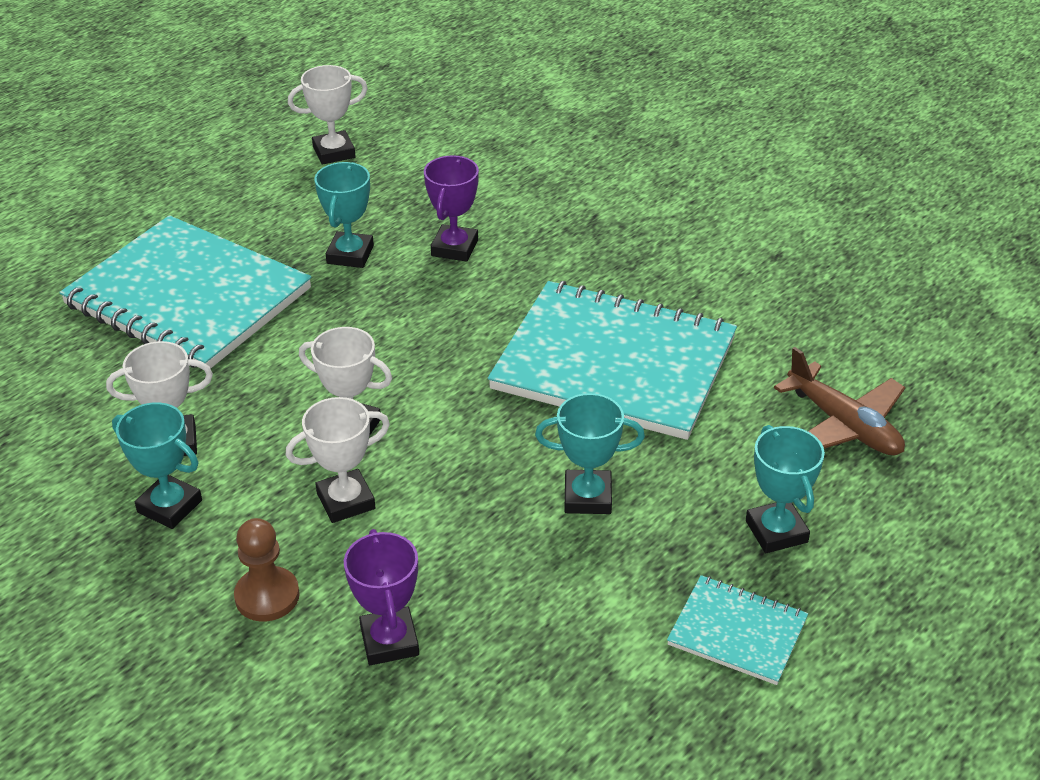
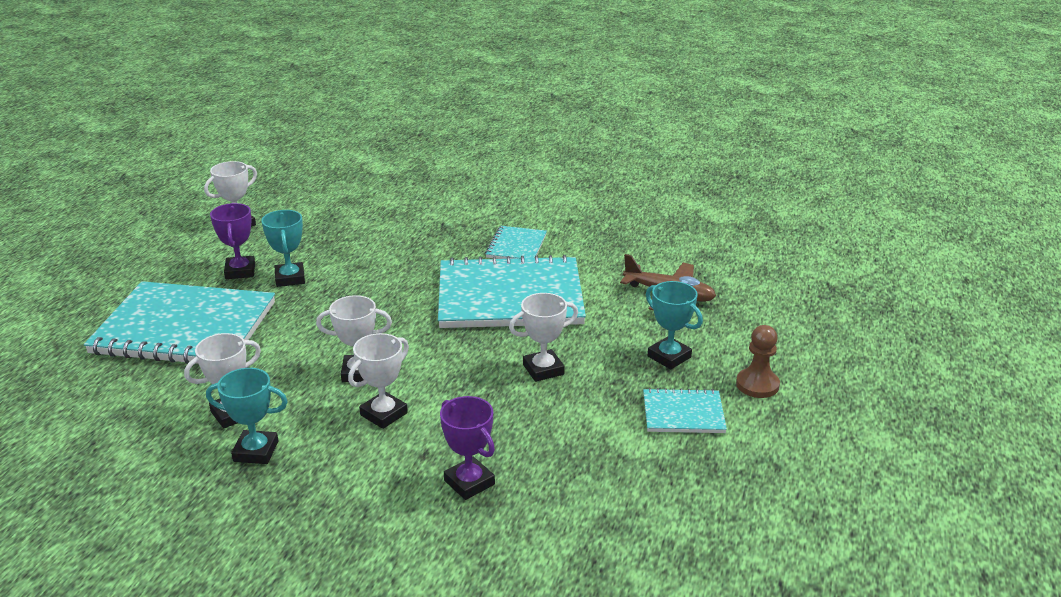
camera: 25 degrees left, 10 degrees down
brown pawn [234,518,300,622] -> brown pawn moved to [736,325,780,398]
purple trophy [424,155,479,262] -> purple trophy moved to [210,203,255,279]
turquoise trophy [535,393,645,514] -> white trophy [509,293,578,382]
none -> turquoise notebook [485,226,547,259]

